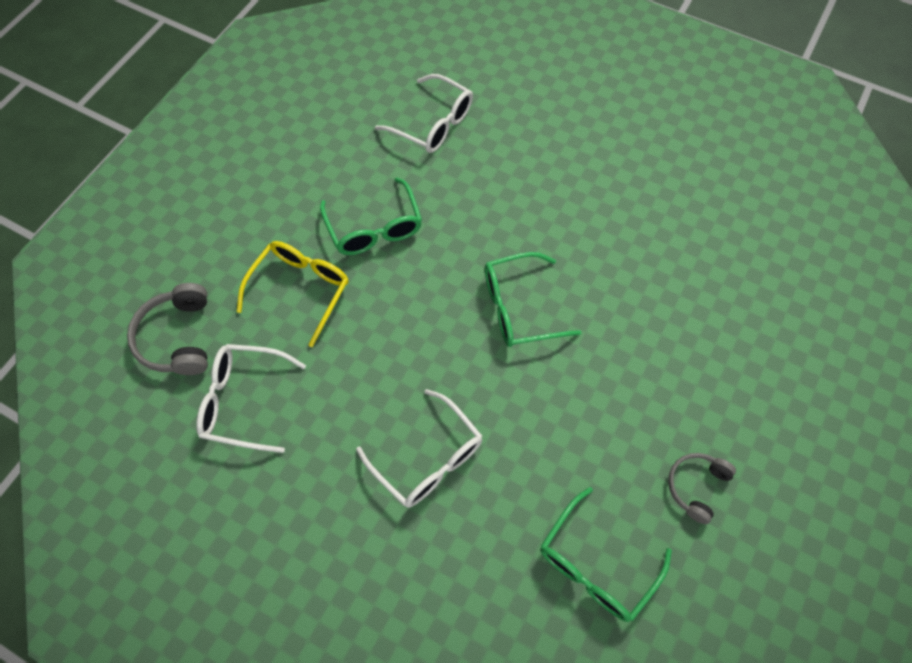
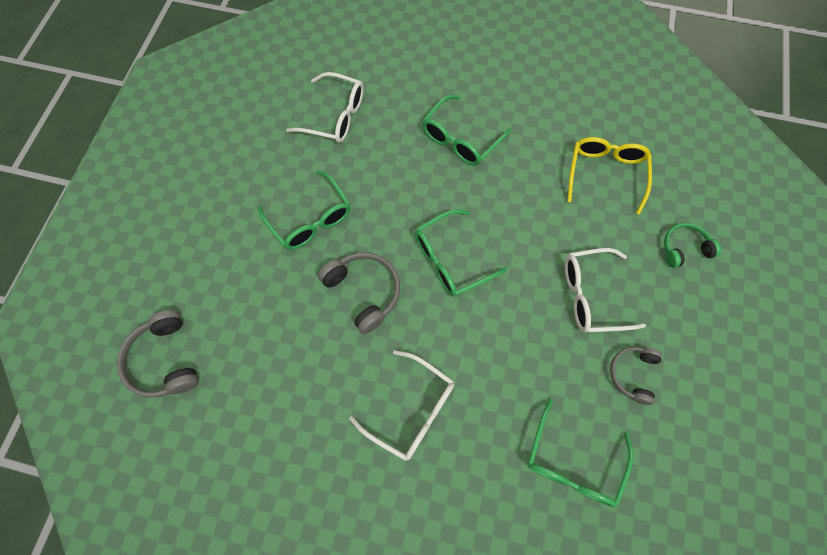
camera: 15 degrees left, 5 degrees up
white glasses [196,344,306,453] -> white glasses moved to [565,248,646,333]
yellow glasses [237,241,349,347] -> yellow glasses moved to [567,137,652,215]
none -> grey headphones [318,252,400,334]
none -> green glasses [422,95,511,166]
none -> green headphones [664,223,721,268]

